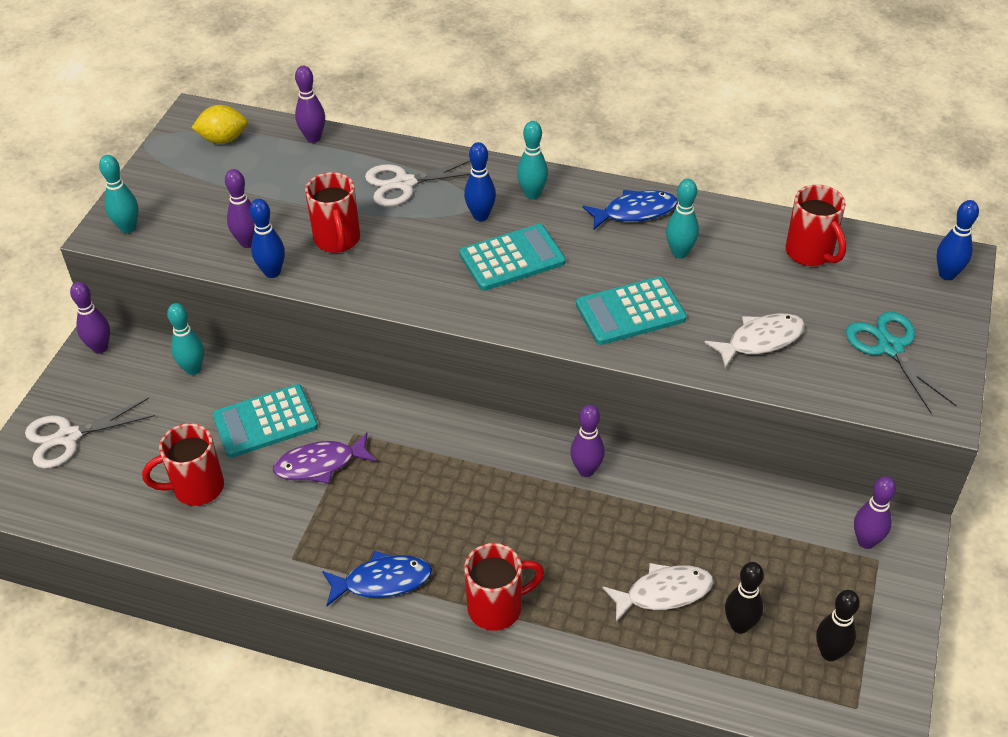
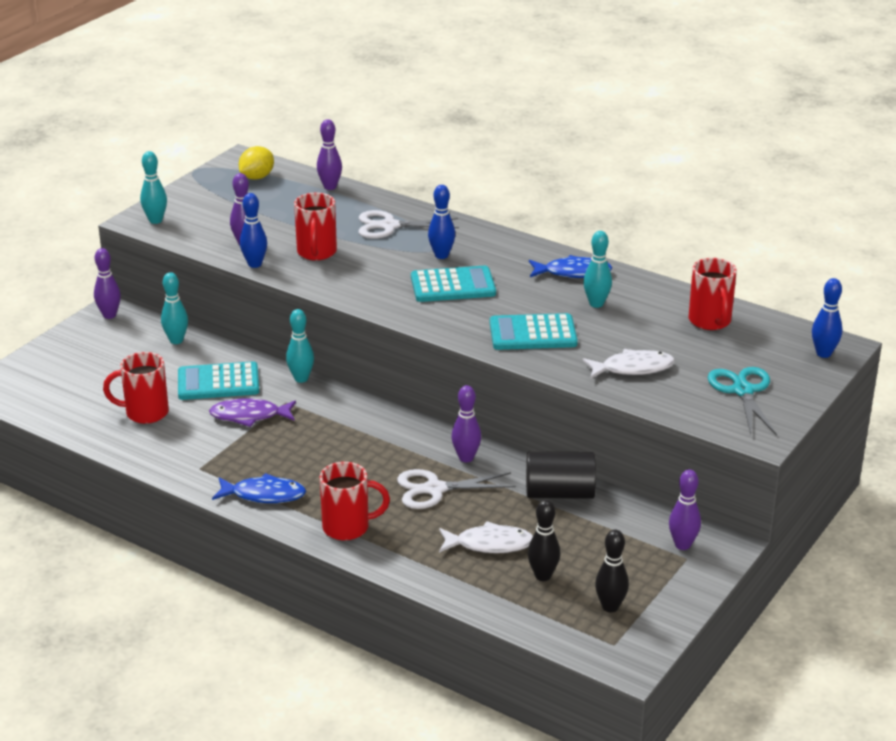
camera: 15 degrees right, 15 degrees down
white scissors [25,398,155,469] -> white scissors moved to [397,469,516,509]
yellow lemon [191,105,247,144] -> yellow lemon turned 60 degrees counterclockwise [239,146,274,180]
turquoise bowling pin [517,121,548,199] -> turquoise bowling pin moved to [286,309,314,383]
none -> black cylinder [526,452,596,499]

